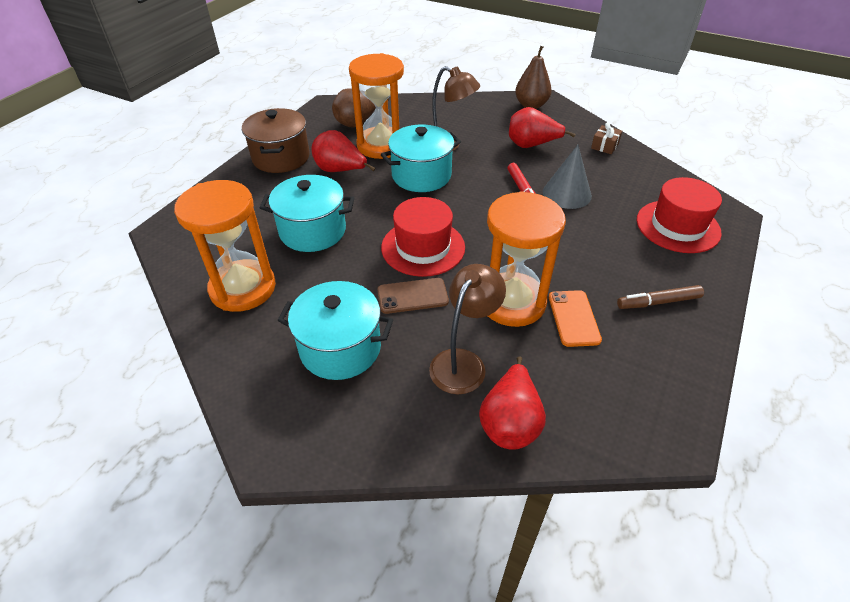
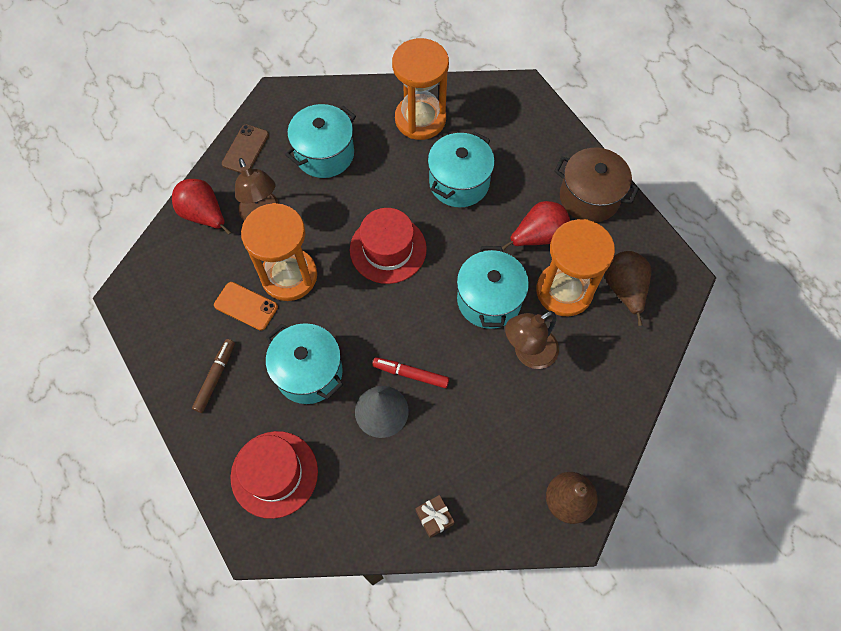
camera: 120 degrees right, 20 degrees up
brown phone [377,278,449,314] -> brown phone moved to [222,124,269,173]
red pear [509,107,576,148] -> none
none -> turquoise pot [266,323,343,404]

